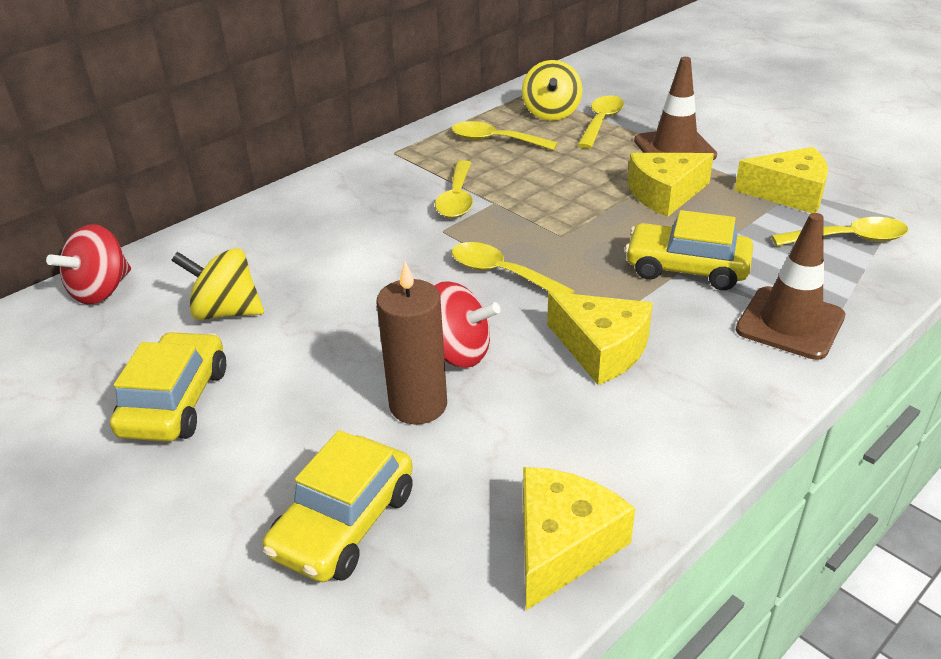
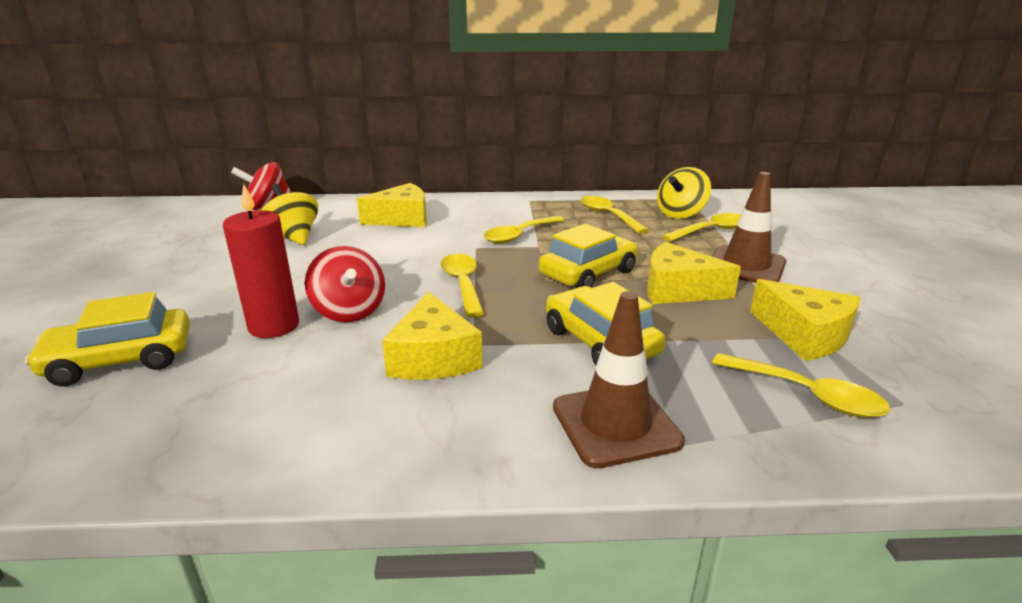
camera: 40 degrees right, 10 degrees down
yellow car [110,331,226,442] -> yellow car moved to [538,224,638,288]
brown candle [376,261,447,424] -> red candle [223,184,299,338]
yellow cheese [523,467,635,610] -> yellow cheese moved to [357,183,427,227]

